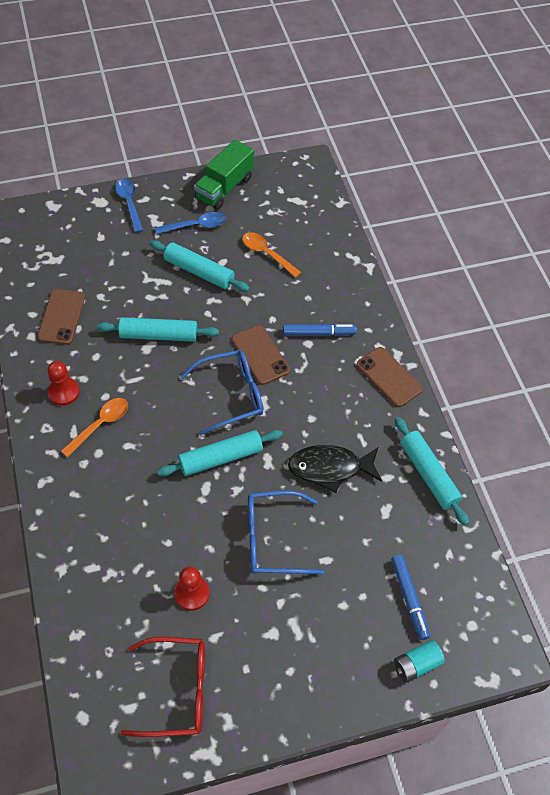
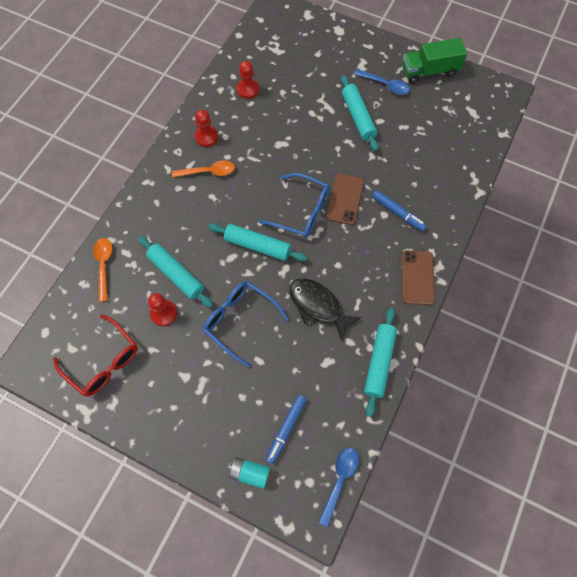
camera: 45 degrees right, 10 degrees up
brown phone [37,289,85,345] -> red pawn [237,61,259,99]
turquoise rolling pin [97,317,219,342] -> turquoise rolling pin moved to [138,236,213,308]
blue spoon [115,179,143,233] -> blue spoon moved to [318,448,359,527]
orange spoon [242,232,301,278] -> orange spoon moved to [93,238,112,302]

